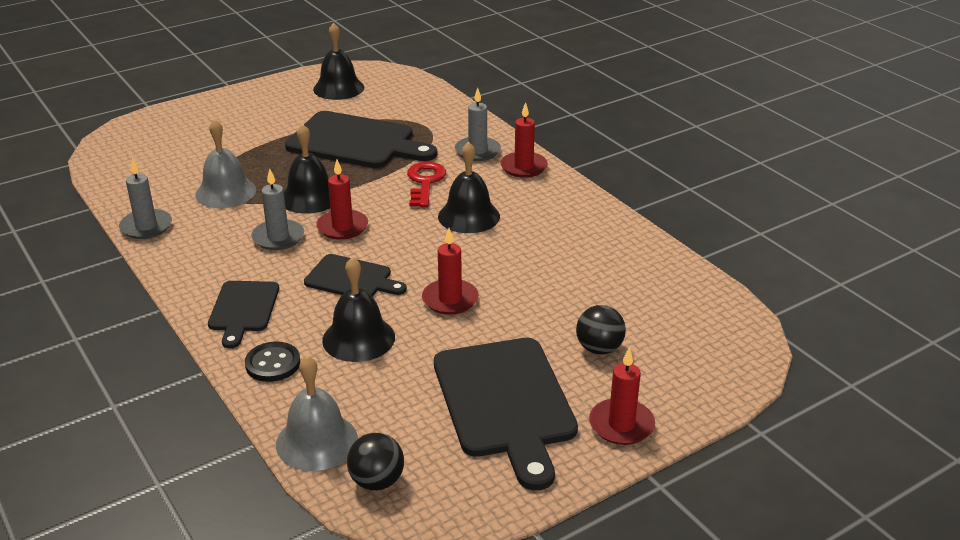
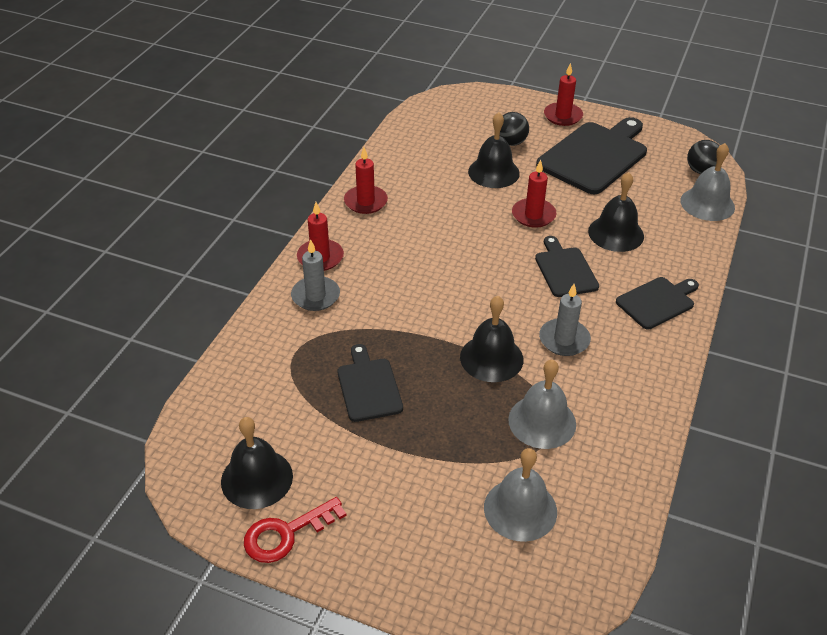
camera: 125 degrees left, 10 degrees up
grey candle [119,158,172,239] -> none
black button [245,342,300,382] -> none
black cutting board [285,111,437,168] -> black cutting board [337,344,403,422], size x0.56
red candle [316,160,368,240] -> red candle moved to [344,147,388,214]
red key [407,162,446,207] -> red key moved to [244,497,346,563]
black bell [438,141,500,233] -> black bell moved to [468,112,520,188]
none -> grey bell [484,448,557,542]

